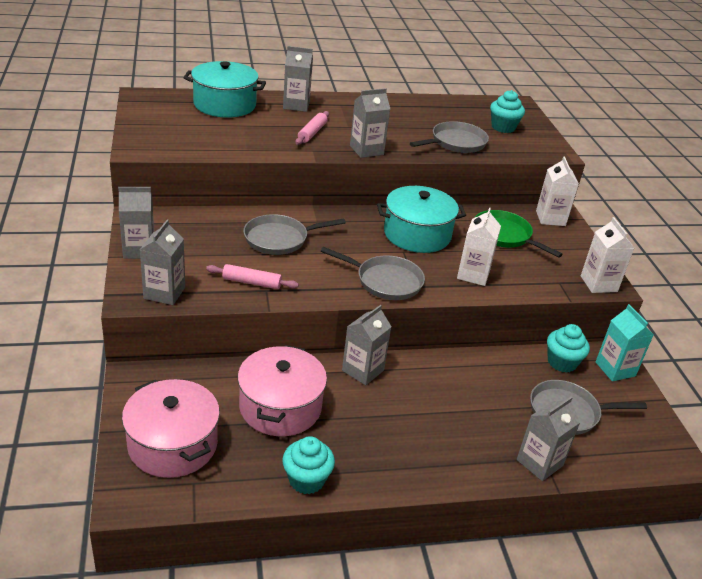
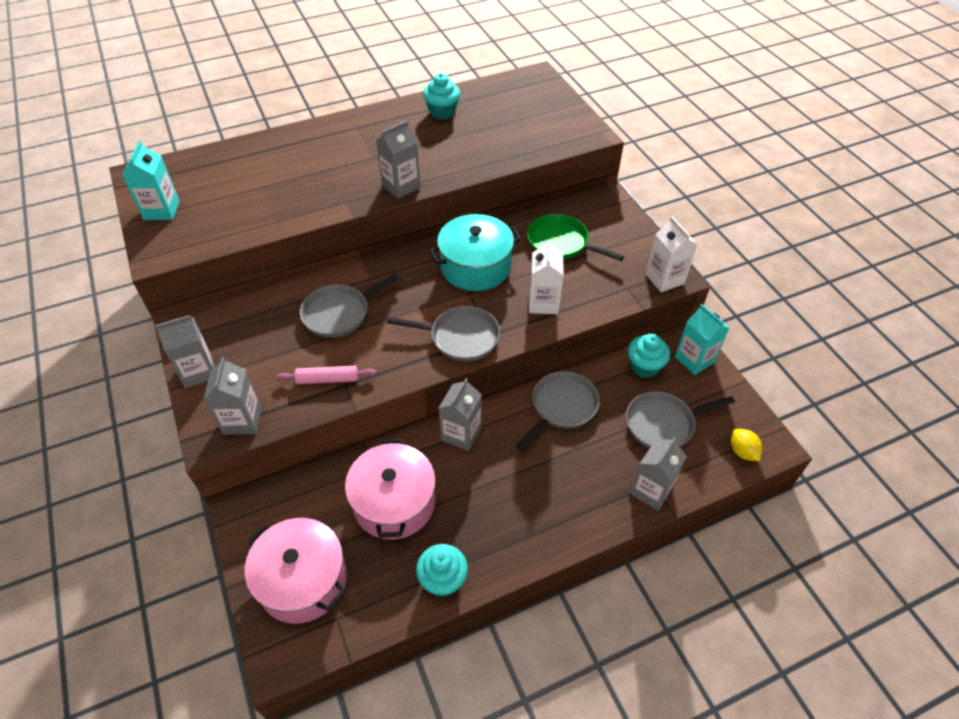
camera: 10 degrees left, 15 degrees up
turquoise pot [183,61,266,118] -> none
grey carton [283,46,313,112] -> none
pink rolling pin [296,111,329,145] -> none
grey pan [410,121,489,153] -> grey pan moved to [516,371,600,450]
turquoise cupcake [490,90,525,133] -> turquoise cupcake moved to [423,73,460,120]
white carton [536,157,579,226] -> none
none -> turquoise carton [122,141,180,220]
none -> yellow lemon [731,429,762,461]

